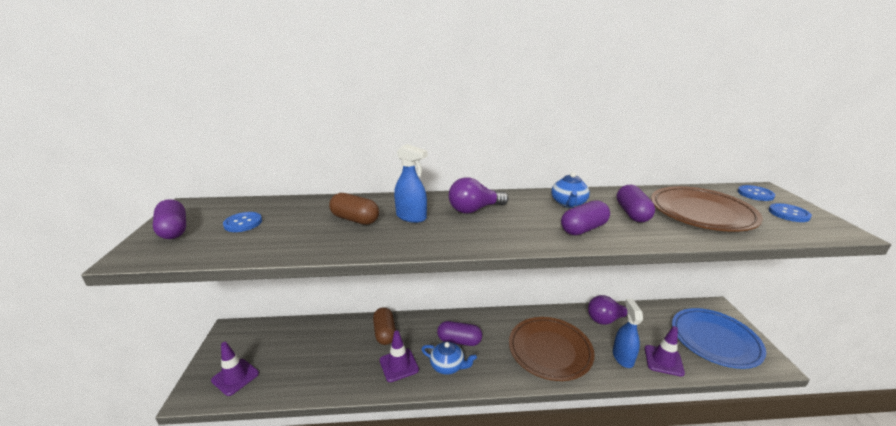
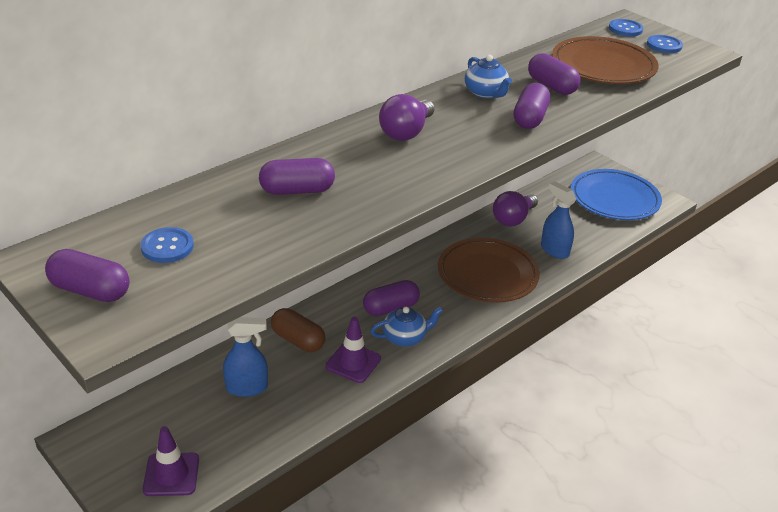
camera: 40 degrees left, 10 degrees up
brown capsule [329,193,379,225] -> purple capsule [259,158,335,195]
blue spray bottle [394,144,428,223] -> blue spray bottle moved to [223,317,268,397]
purple traffic cone [645,326,685,377] -> none

